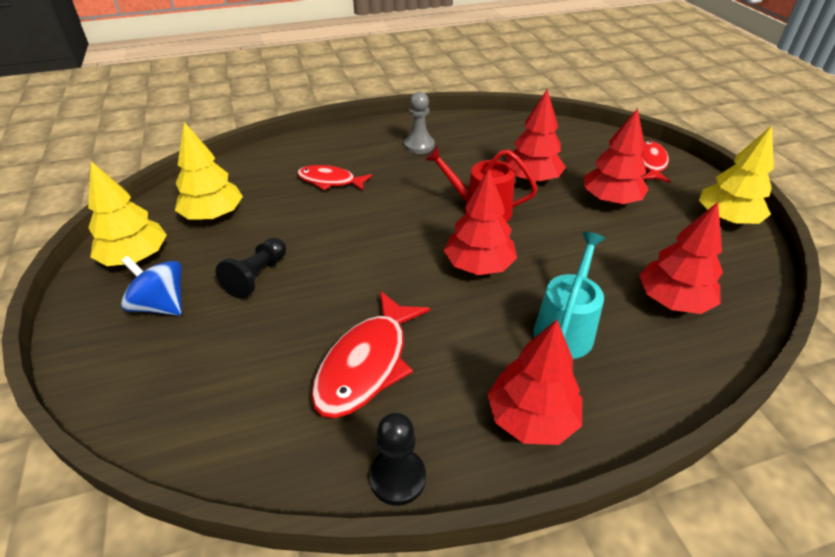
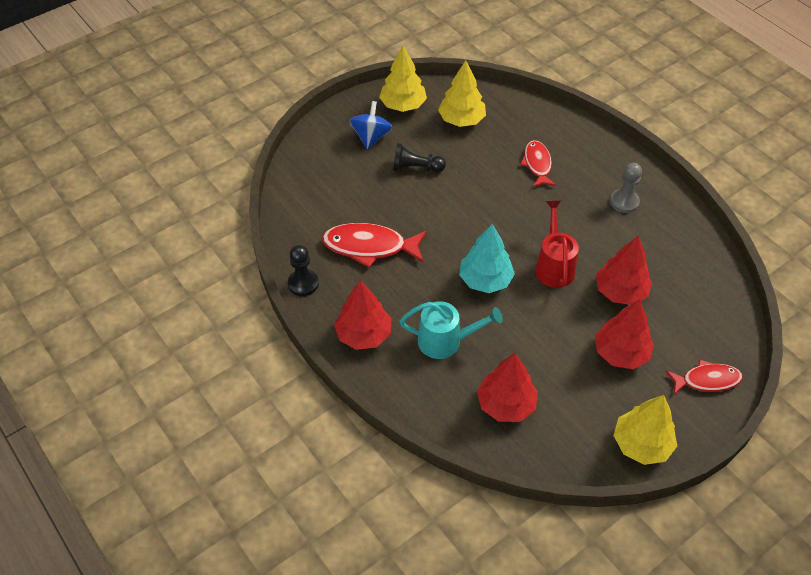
camera: 70 degrees right, 10 degrees up
red tree [444,169,517,275] -> turquoise tree [459,224,515,293]

